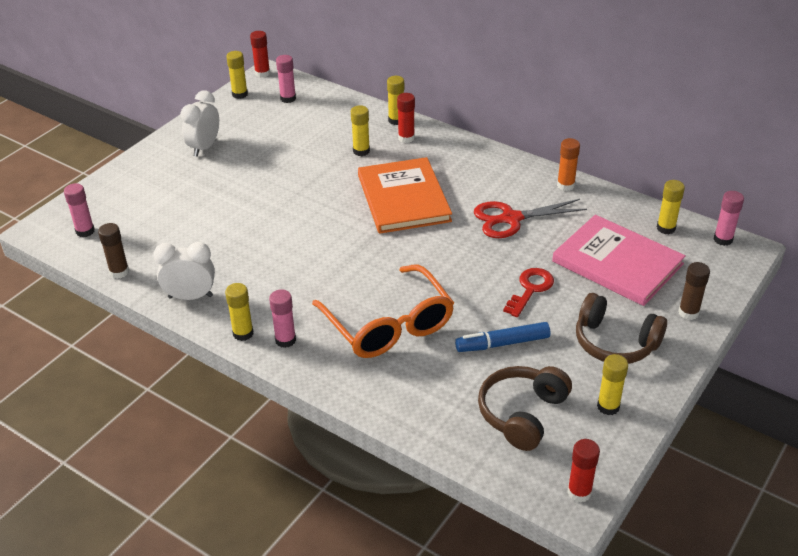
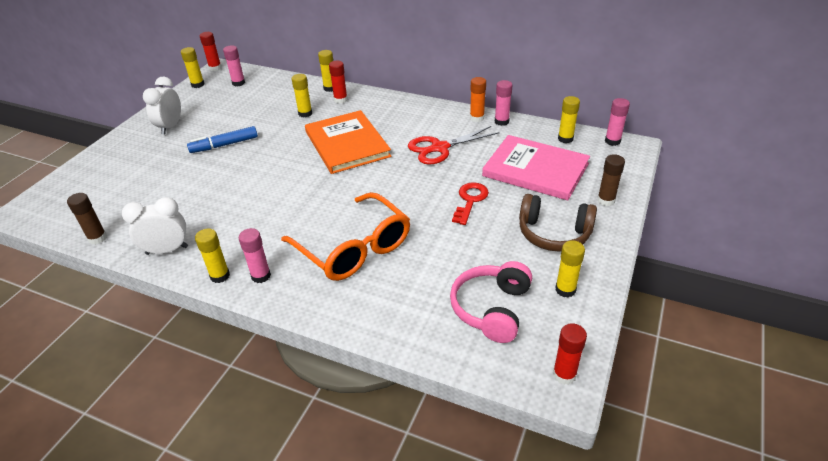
camera: 10 degrees left, 0 degrees up
pink glue stick [64,183,95,237] -> pink glue stick moved to [495,80,512,126]
blue marker [455,322,550,352] -> blue marker moved to [187,126,258,153]
brown headphones [478,366,572,451] -> pink headphones [450,261,532,343]

